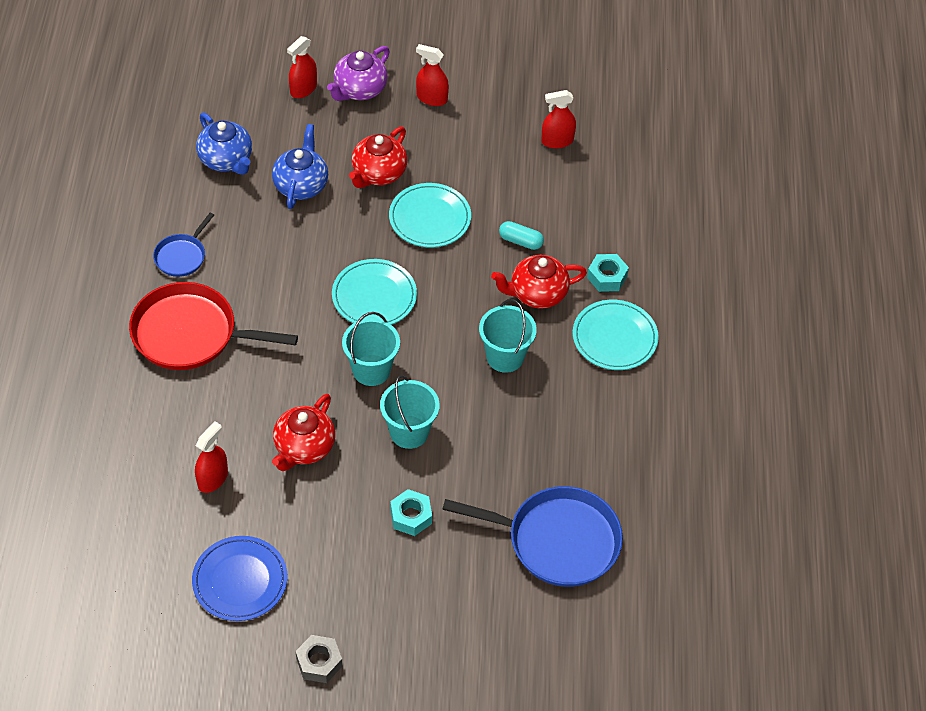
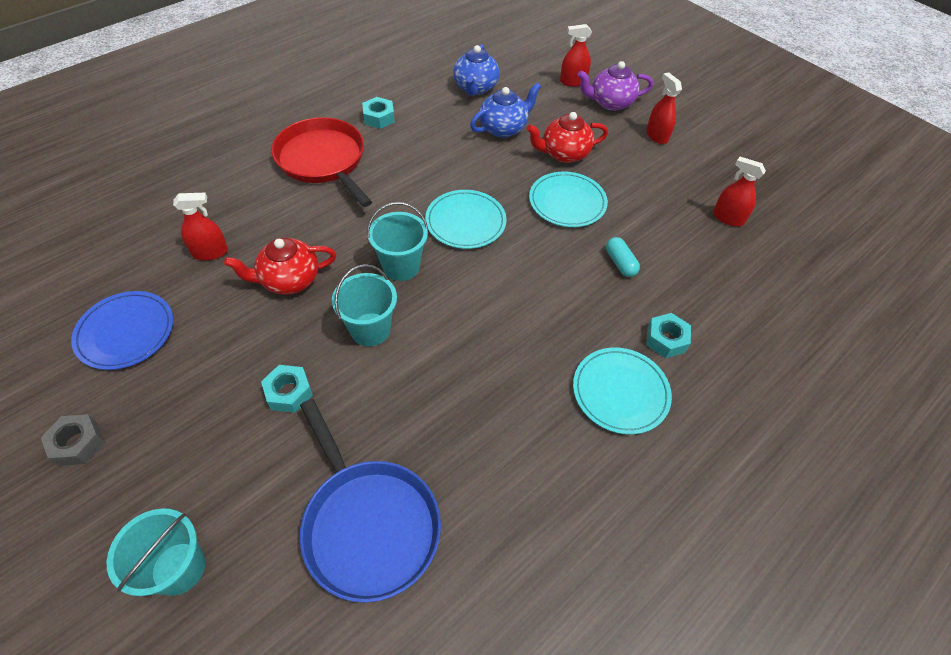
camera: 45 degrees right, 0 degrees up
blue pan [153,213,214,277] -> turquoise nut [362,97,395,129]
turquoise bucket [479,299,537,373] -> turquoise bucket moved to [107,509,205,596]
red teapot [491,255,587,309] -> none

